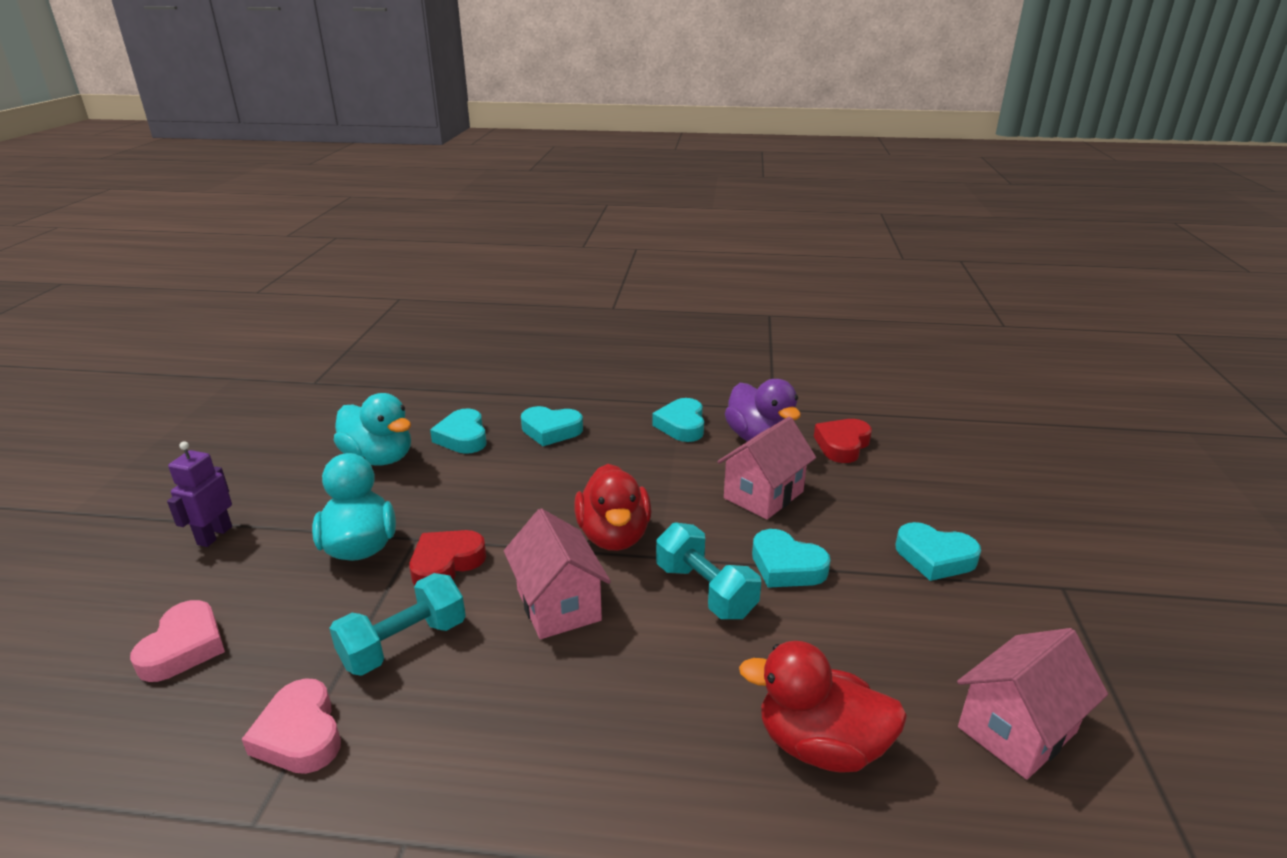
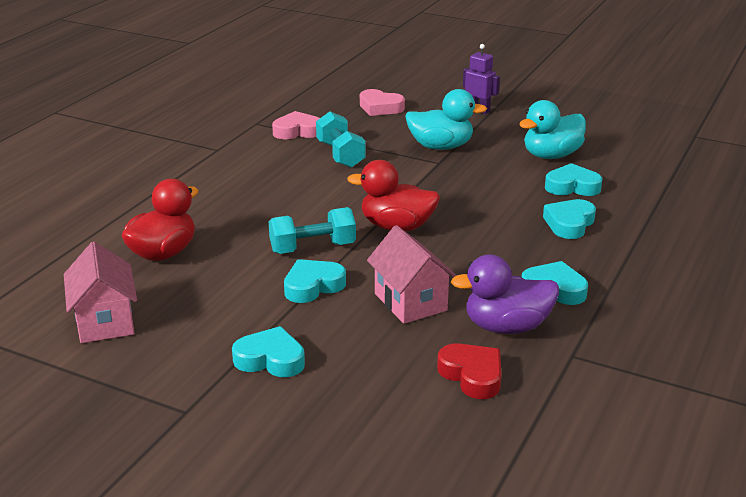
camera: 110 degrees right, 0 degrees up
red heart [409,530,486,585] -> none
pink house [504,508,611,639] -> none
turquoise heart [896,522,981,581] -> turquoise heart turned 60 degrees clockwise [232,326,305,377]

